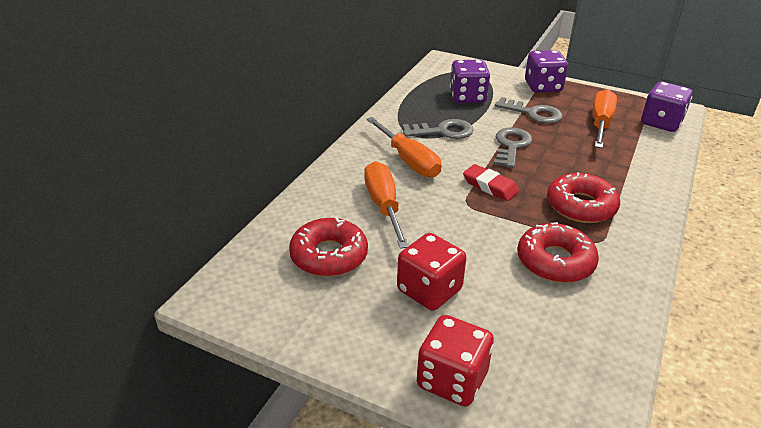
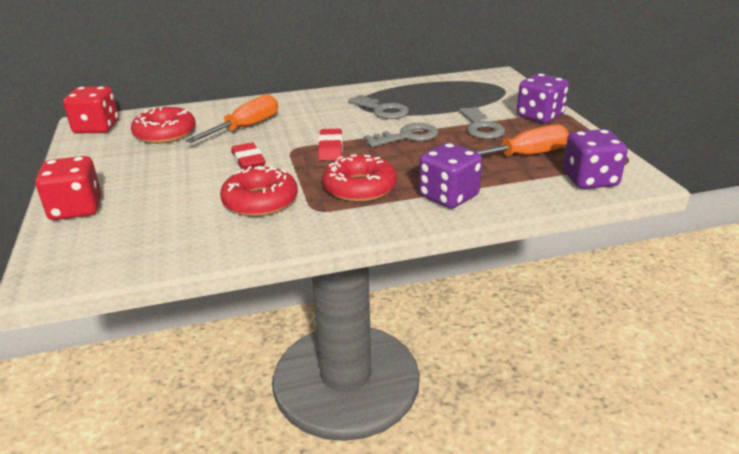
camera: 50 degrees right, 5 degrees down
orange screwdriver [366,117,442,178] -> none
red dice [397,233,466,311] -> red dice moved to [63,87,119,133]
purple dice [450,60,490,103] -> purple dice moved to [419,143,482,209]
none -> red eraser [231,142,266,170]

